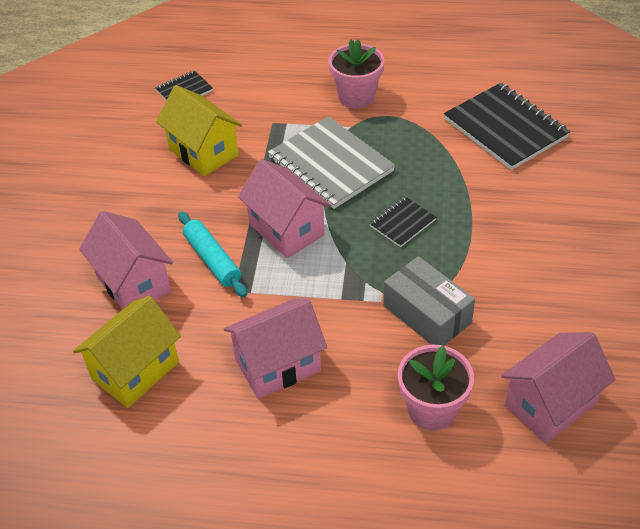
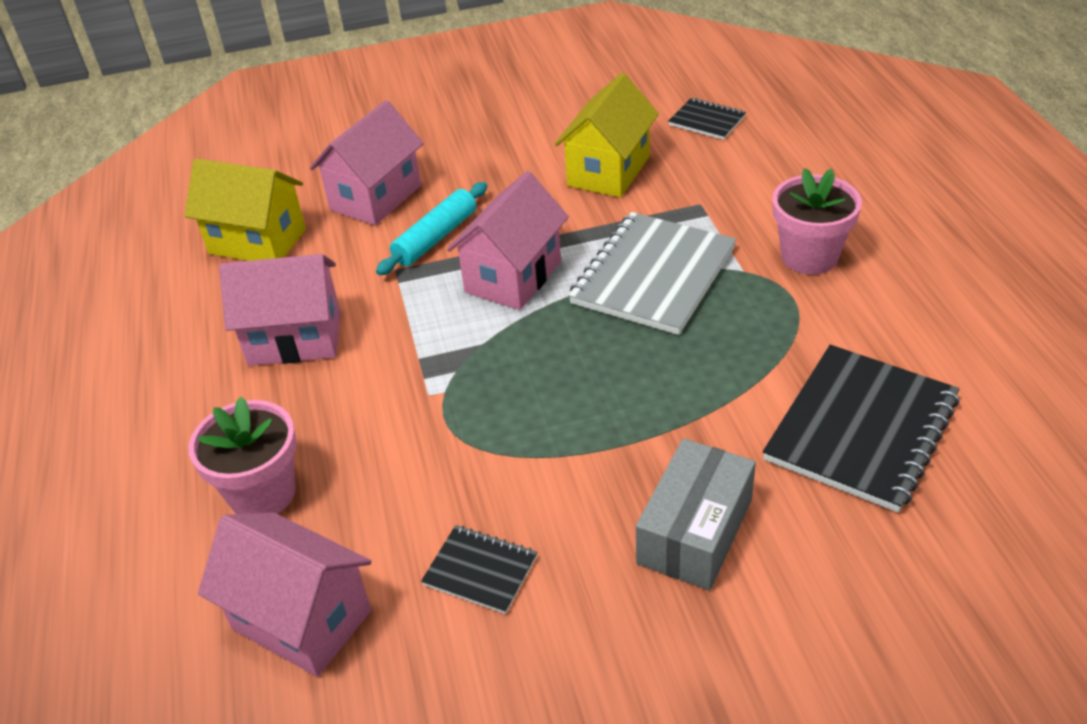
camera: 70 degrees right, 5 degrees down
pink house [224,298,327,399] -> pink house turned 45 degrees counterclockwise [219,254,341,366]
black notebook [369,196,436,247] -> black notebook moved to [421,525,537,614]
grey box [383,256,475,346] -> grey box moved to [636,438,756,590]

